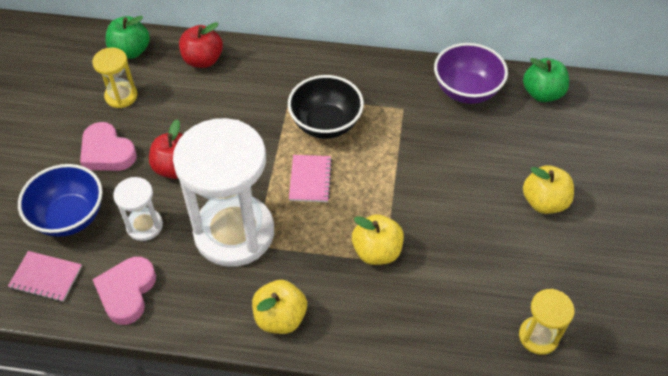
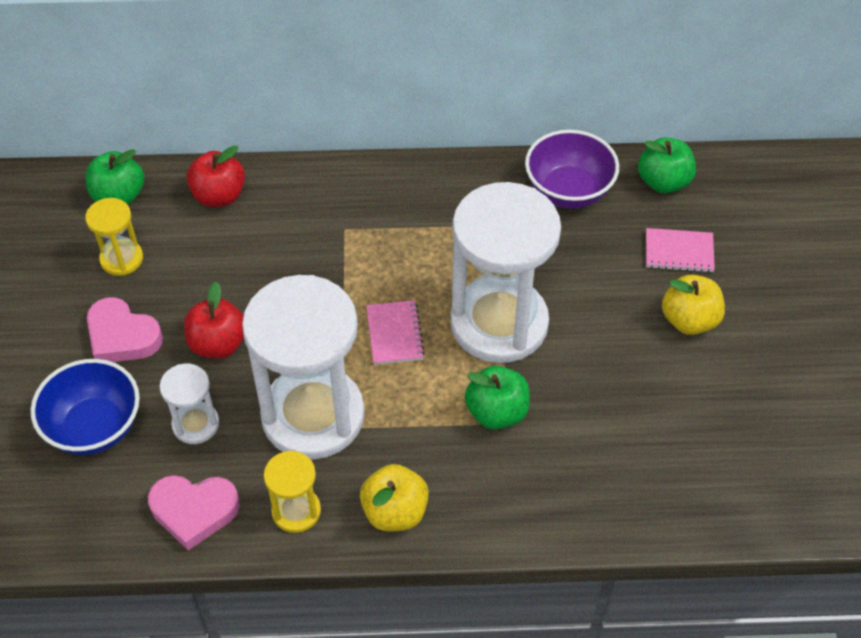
camera: 10 degrees left, 0 degrees up
pink notebook [8,251,82,302] -> pink notebook moved to [646,228,715,273]
pink heart [92,257,156,325] -> pink heart turned 90 degrees counterclockwise [148,475,240,550]
black bowl [288,75,364,139] -> none
yellow apple [352,214,404,265] -> green apple [465,366,530,429]
yellow hourglass [519,289,575,355] -> yellow hourglass moved to [264,451,321,533]
none -> white hourglass [450,182,561,363]

